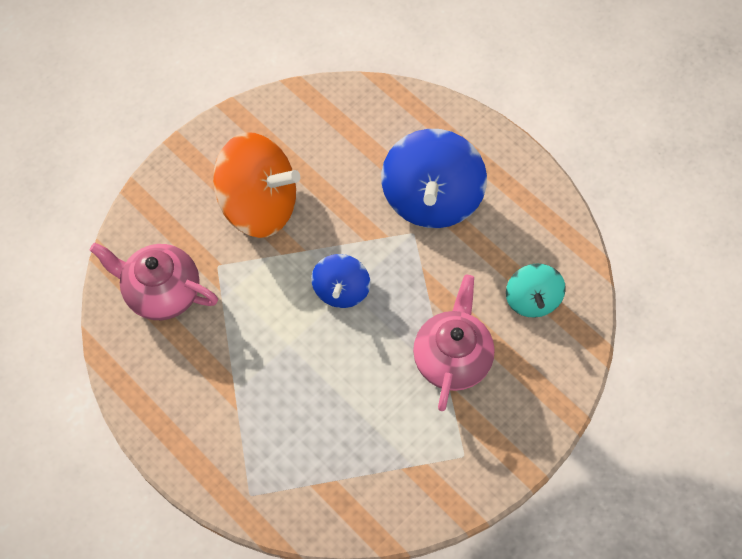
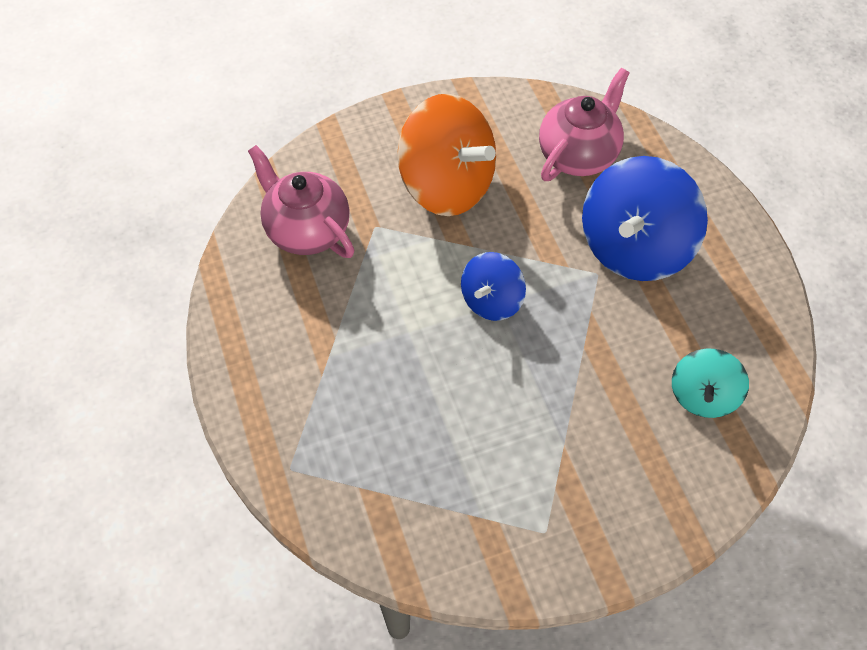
camera: 25 degrees right, 5 degrees down
pink teapot [413,275,495,411] -> pink teapot moved to [539,68,630,181]

